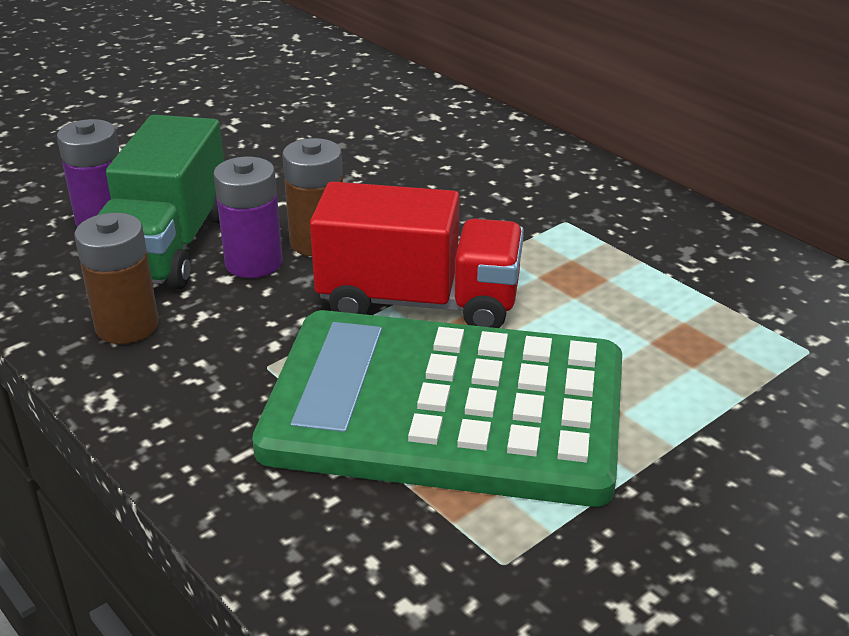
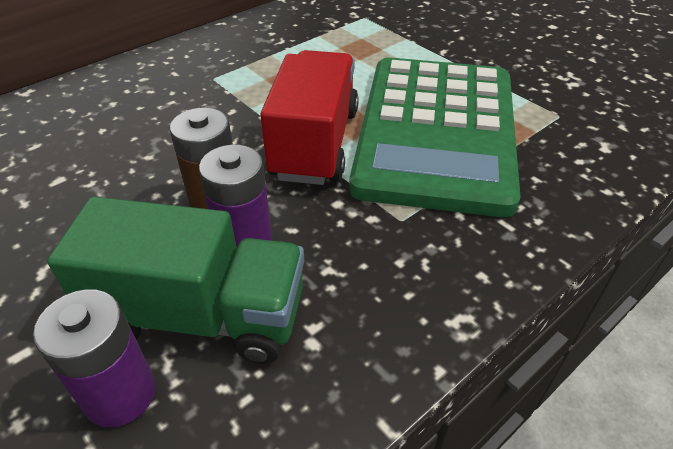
camera: 90 degrees left, 10 degrees up
brown battery [75,213,159,344] -> none

